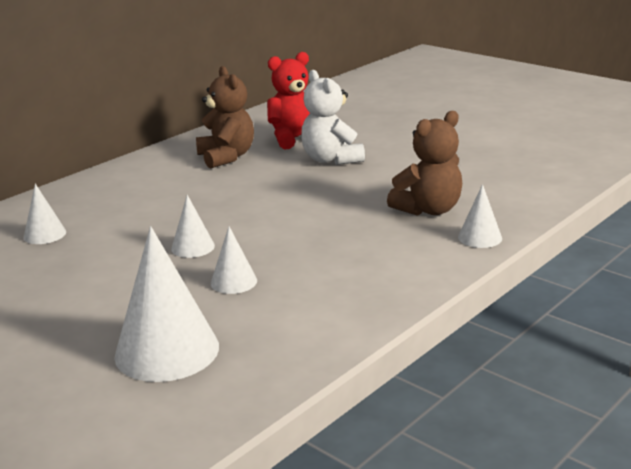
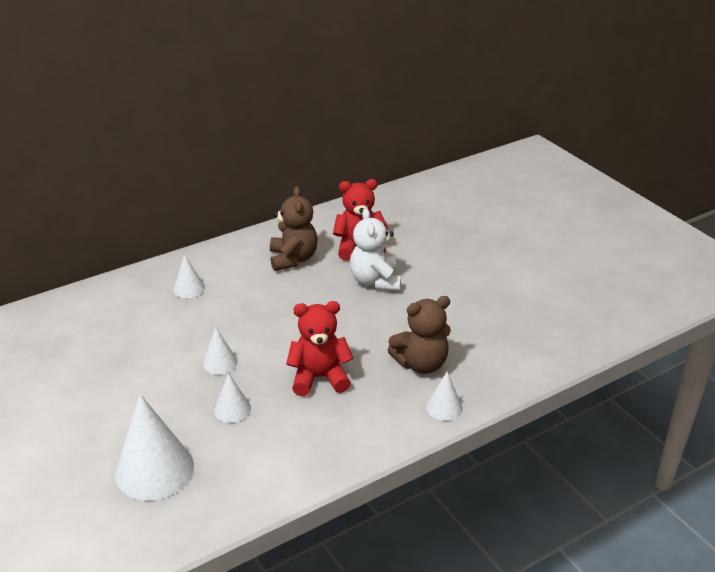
camera: 15 degrees right, 10 degrees up
white cone [24,184,66,244] -> white cone moved to [173,254,205,298]
none -> red teddy bear [286,301,353,396]

